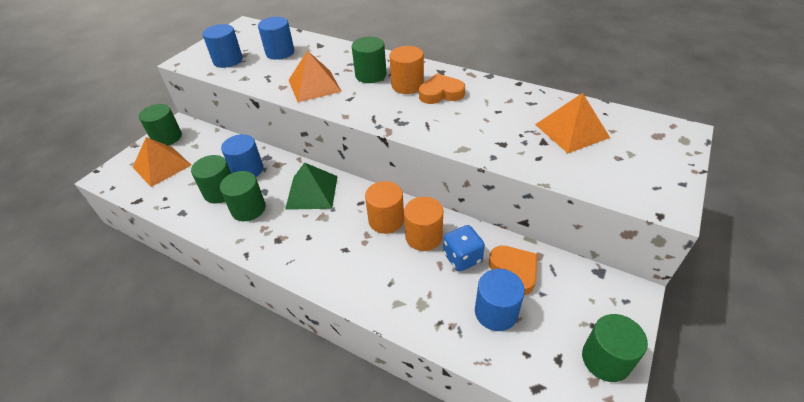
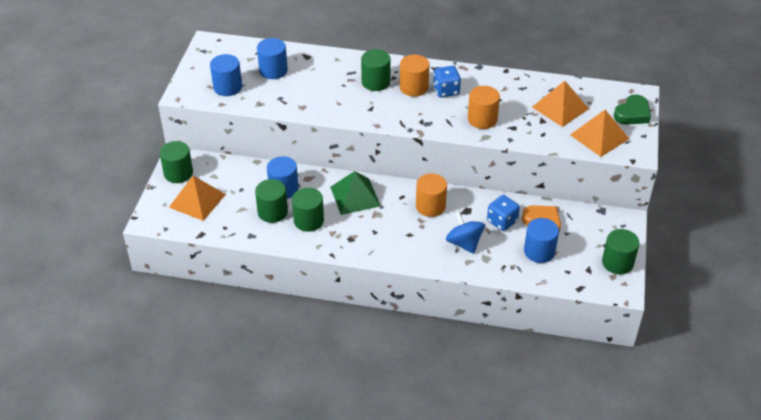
camera: 20 degrees left, 0 degrees up
orange pyramid [289,51,342,102] -> orange pyramid moved to [570,110,629,157]
orange cylinder [404,197,443,251] -> orange cylinder moved to [468,86,500,129]
orange heart [419,74,465,104] -> blue dice [433,66,461,98]
none -> blue spinning top [446,211,485,254]
none -> green heart [614,94,651,125]

